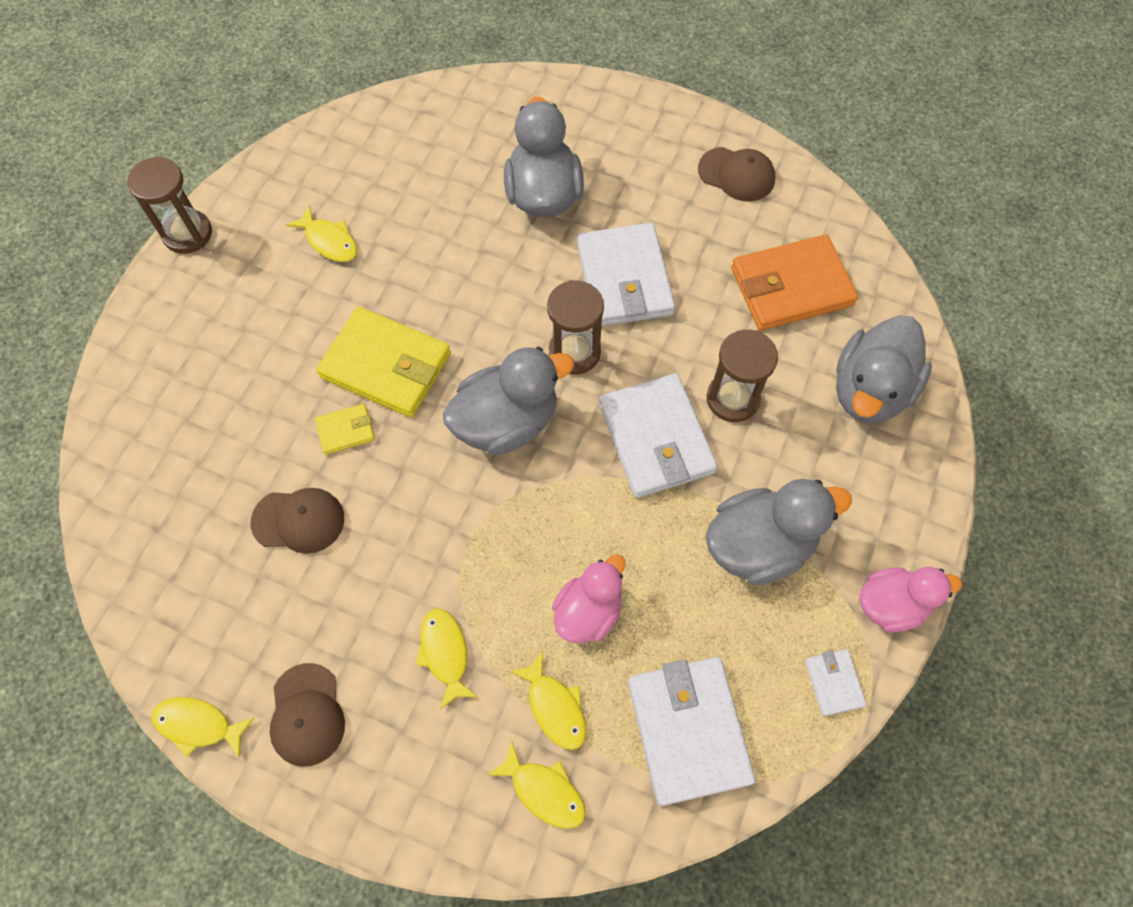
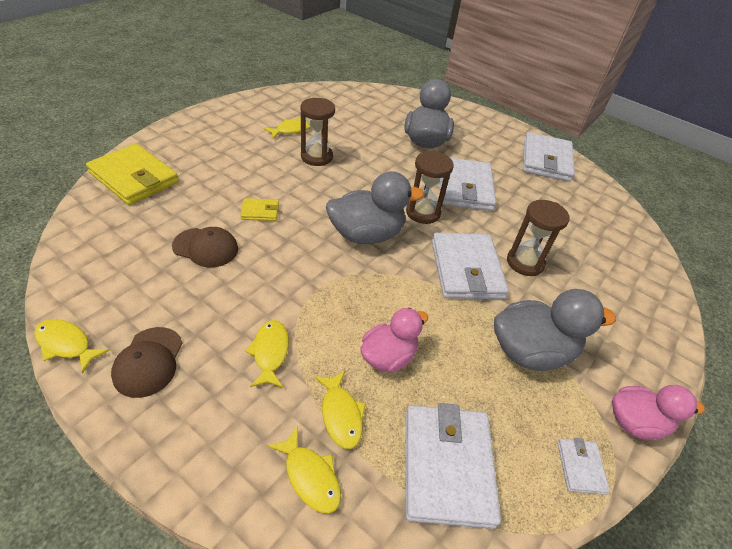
camera: 10 degrees right, 20 degrees down
brown hourglass [127,157,212,254] -> brown hourglass moved to [300,98,335,166]
yellow fish [286,205,357,262] -> yellow fish turned 90 degrees counterclockwise [264,118,311,139]
yellow wallet [317,307,451,418] -> yellow wallet moved to [86,143,179,205]
brown cap [698,147,775,202] -> white wallet [523,132,575,182]
orange wallet [731,234,858,331] -> none
grey duck [836,315,932,423] -> none

